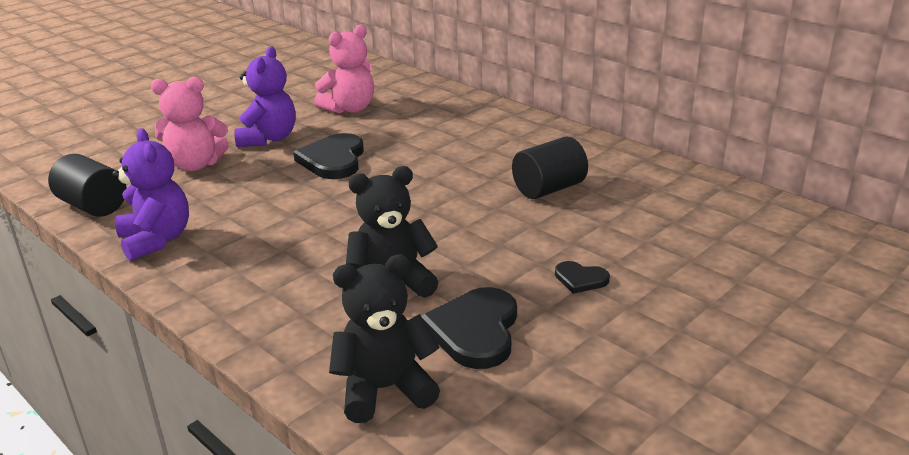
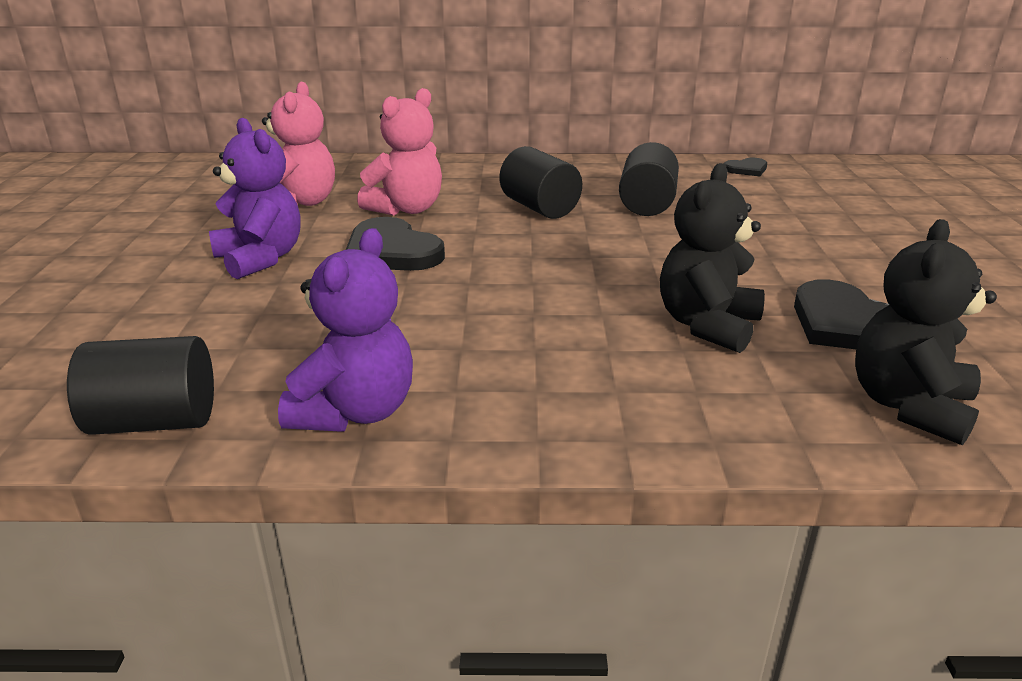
camera: 45 degrees left, 0 degrees up
purple teddy bear [112,128,189,261] -> purple teddy bear turned 90 degrees clockwise [278,228,413,432]
pink teddy bear [151,77,229,171] -> pink teddy bear moved to [357,88,442,216]
black heart [555,261,610,294] -> black heart moved to [724,158,767,176]
none -> black cylinder [499,146,582,219]

